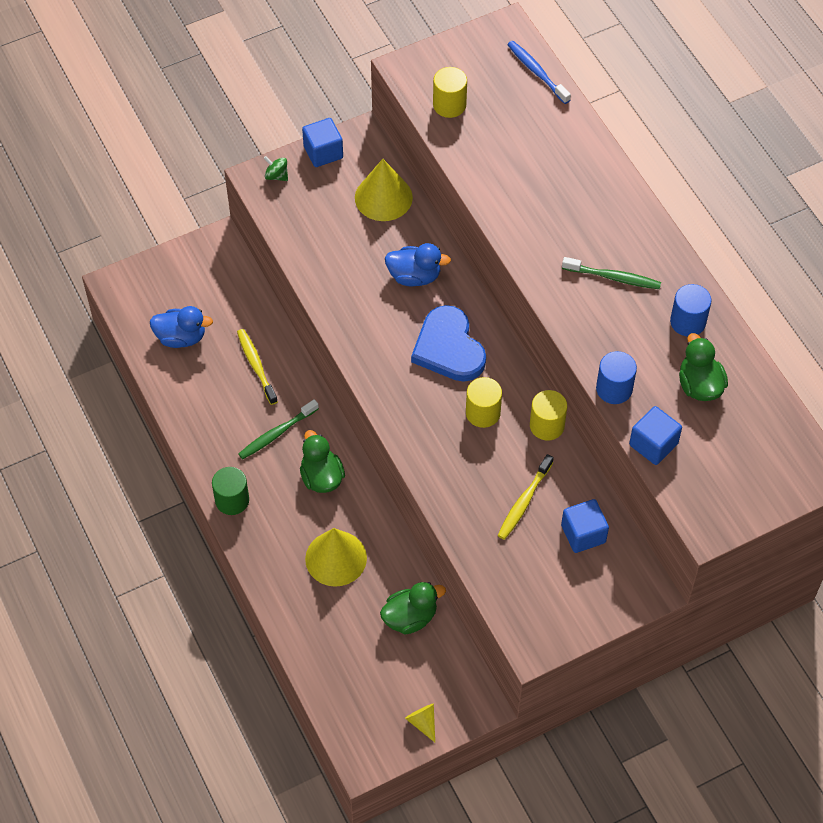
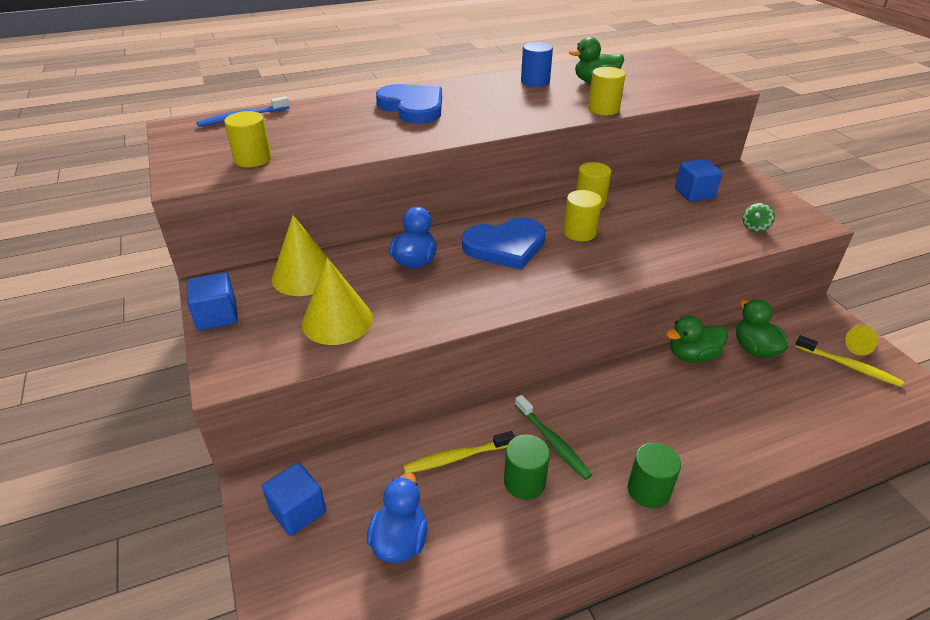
camera: 85 degrees left, 20 degrees down
green spinning top [264,156,288,181] -> green spinning top moved to [743,203,775,232]
green duck [300,430,345,493] -> green duck moved to [666,315,728,363]
yellow cone [305,528,367,587] -> yellow cone moved to [302,258,373,345]
yellow toothbrush [497,454,554,540] -> yellow toothbrush moved to [795,335,904,387]
green toothbrush [562,257,661,289] -> none
blue cylinder [596,351,637,404] -> yellow cylinder [588,67,626,115]
blue cube [629,406,682,465] -> blue cube moved to [262,463,326,536]
none -> blue heart [376,84,442,124]
none -> green cylinder [504,435,550,500]

